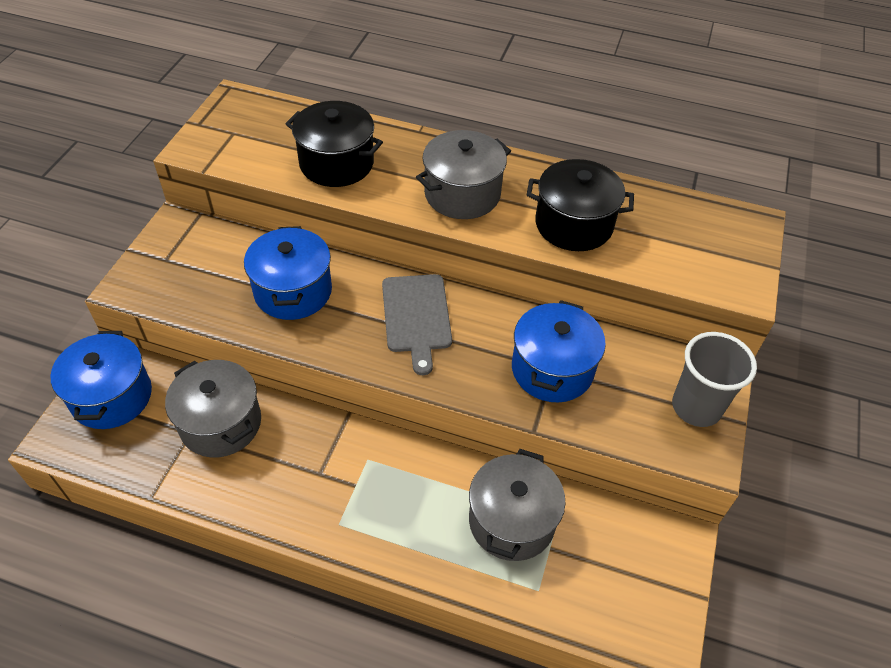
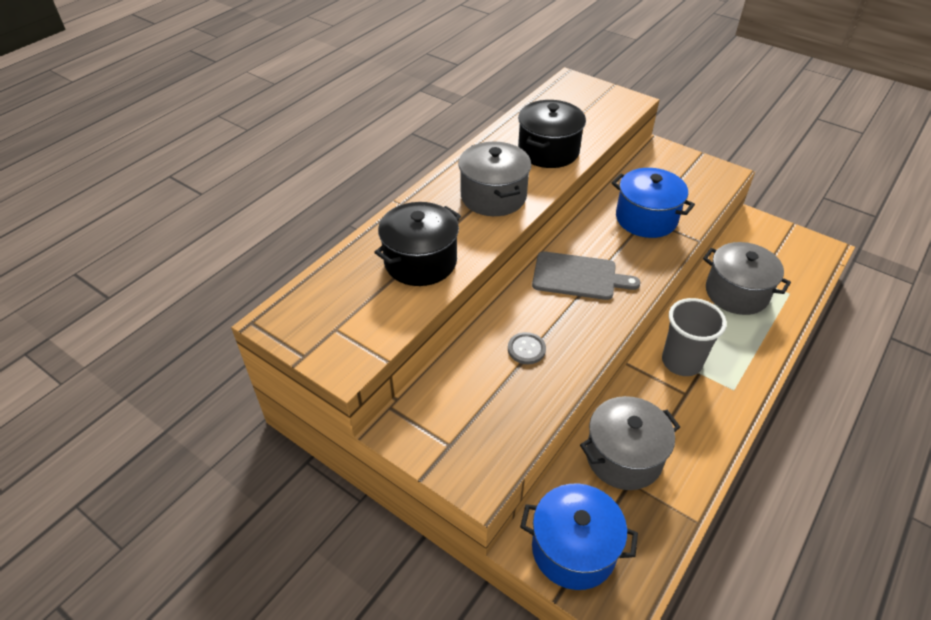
camera: 70 degrees left, 5 degrees down
blue pot [244,226,332,320] -> grey button [508,332,546,364]
grey cup [672,332,757,427] -> grey cup moved to [662,298,727,376]

